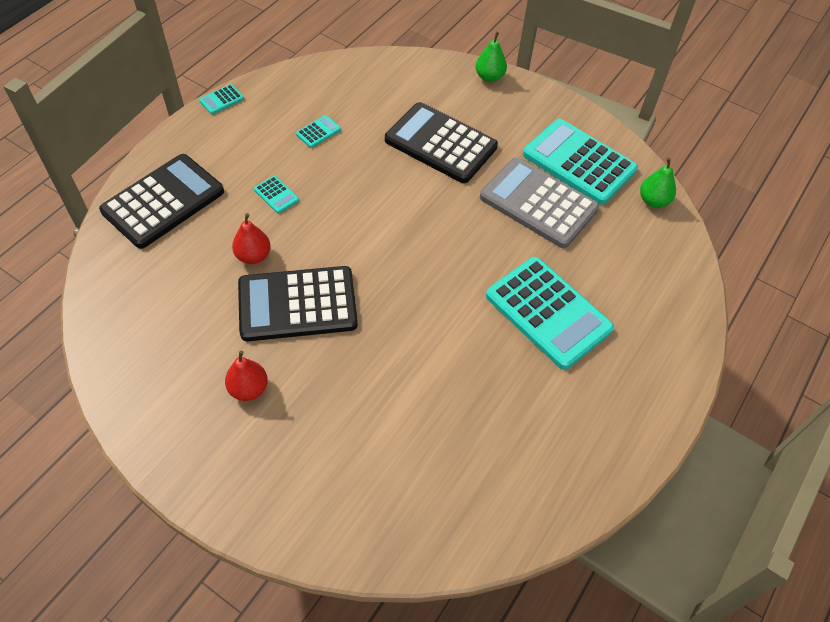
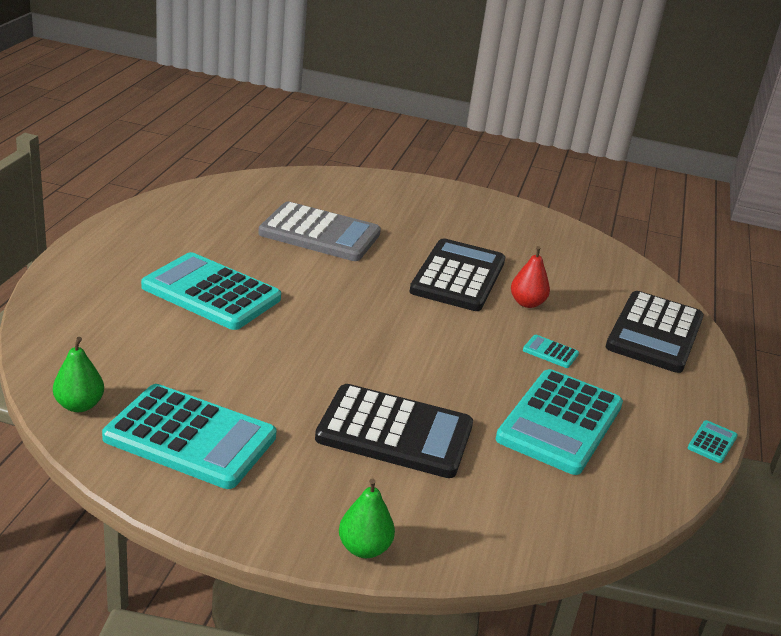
camera: 160 degrees right, 25 degrees down
red pear [225,351,268,401] -> none
black calculator [238,266,358,341] -> black calculator turned 45 degrees counterclockwise [409,238,505,311]
turquoise calculator [296,115,341,148] -> turquoise calculator [496,369,623,475], size x2.50
grey calculator [480,157,599,248] -> grey calculator moved to [258,201,381,261]

